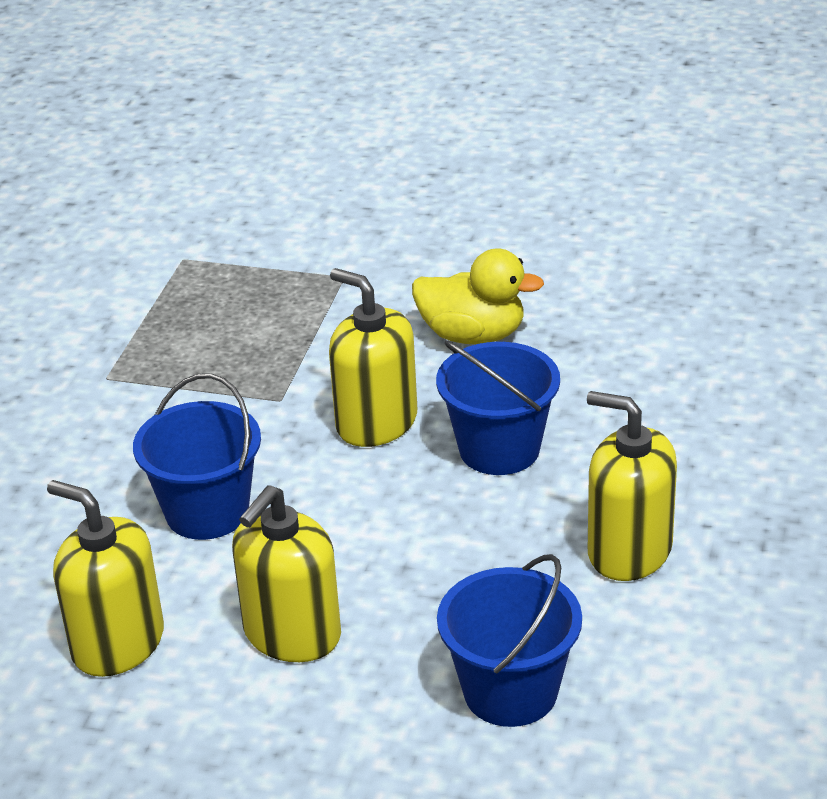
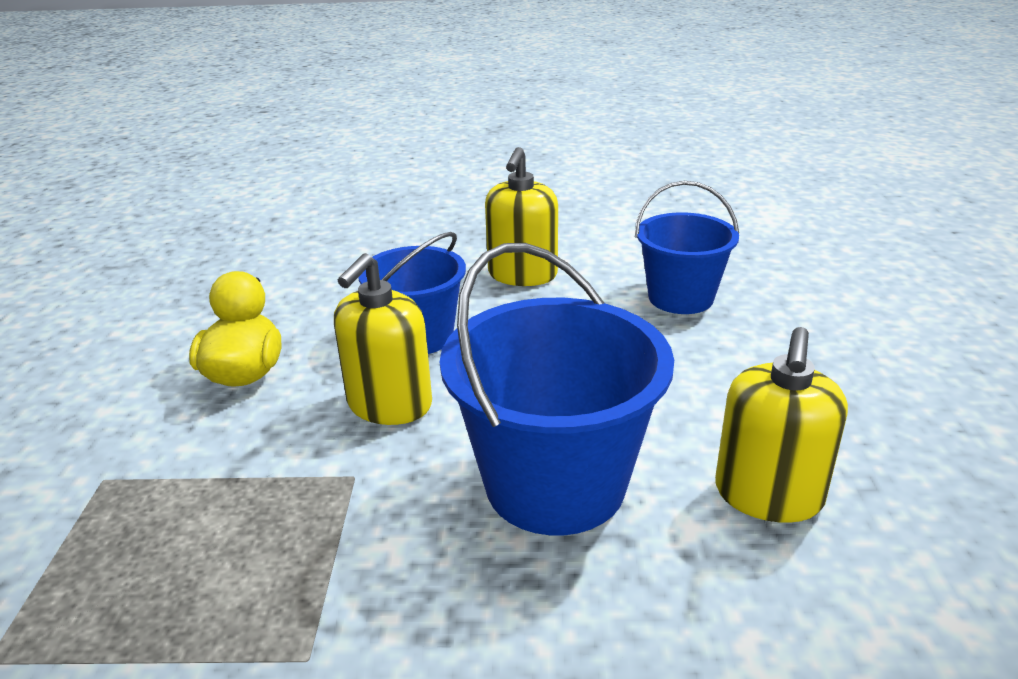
camera: 105 degrees left, 5 degrees down
blue bucket [133,373,261,540] -> blue bucket [440,243,674,535], size x1.57
yellow soap dispenser [232,485,341,662] -> none

